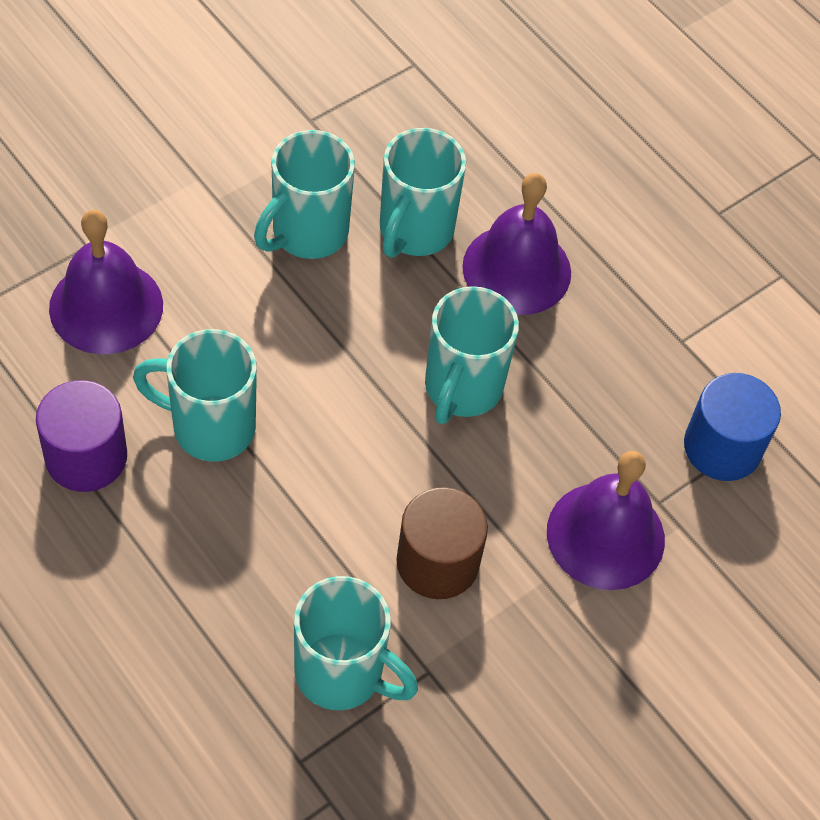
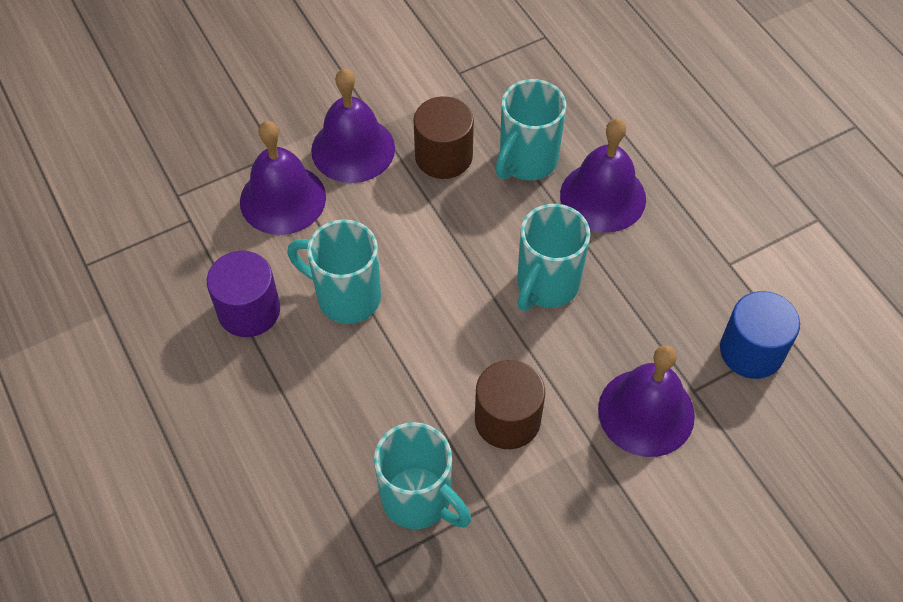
camera: 15 degrees right, 0 degrees up
turquoise mug [254,130,355,259] -> brown cylinder [413,96,474,179]
none -> purple bell [311,69,395,183]

